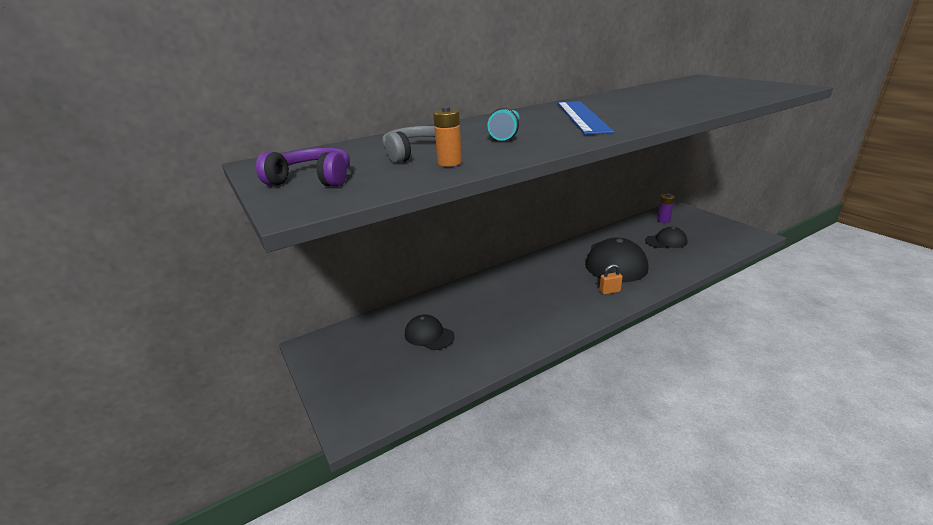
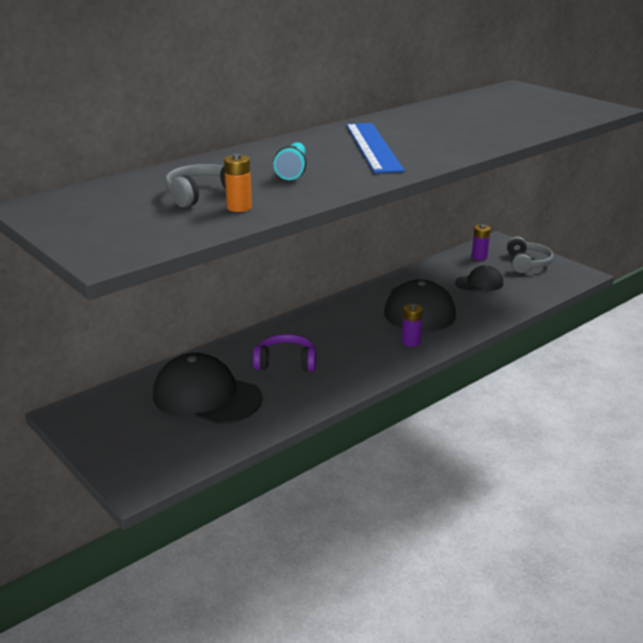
camera: 10 degrees left, 0 degrees up
purple headphones [256,148,350,187] -> purple headphones moved to [253,334,316,372]
black cap [405,314,455,350] -> black cap [153,353,263,424], size x1.85
orange padlock [599,264,622,295] -> purple battery [402,304,423,347]
none -> grey headphones [507,236,553,273]

